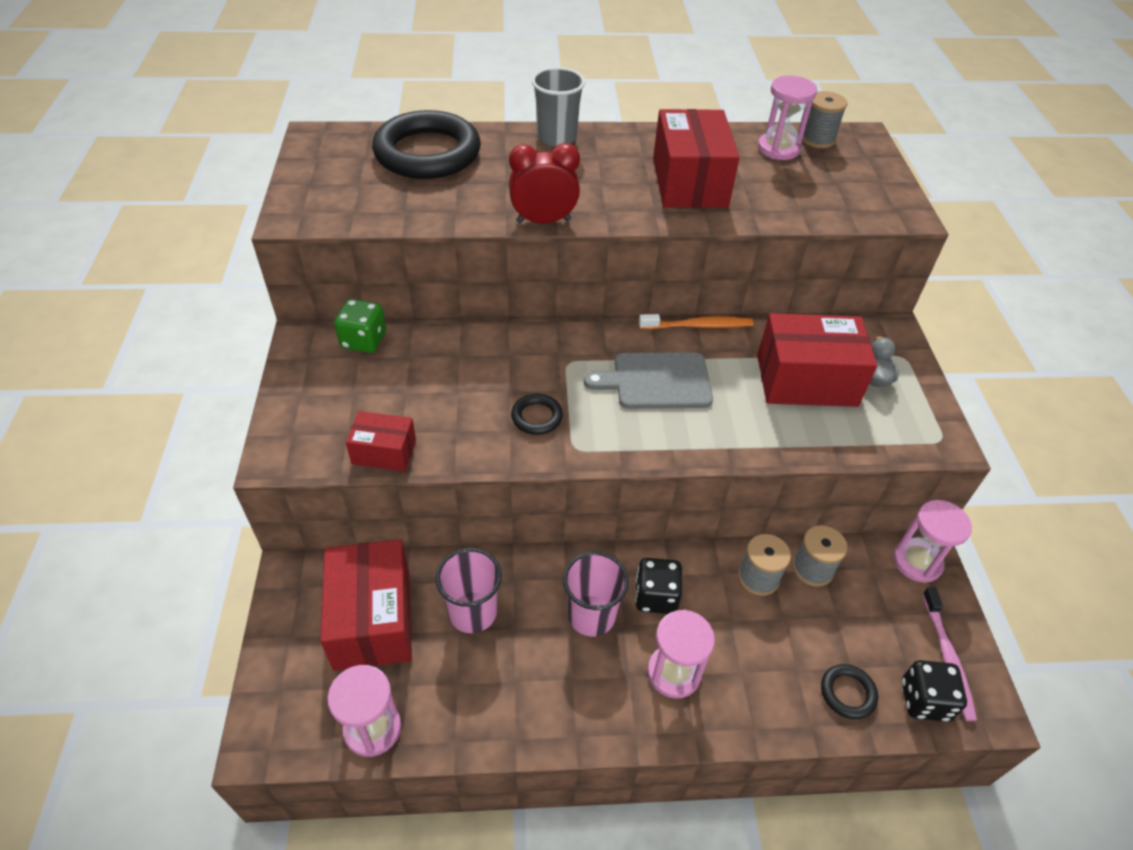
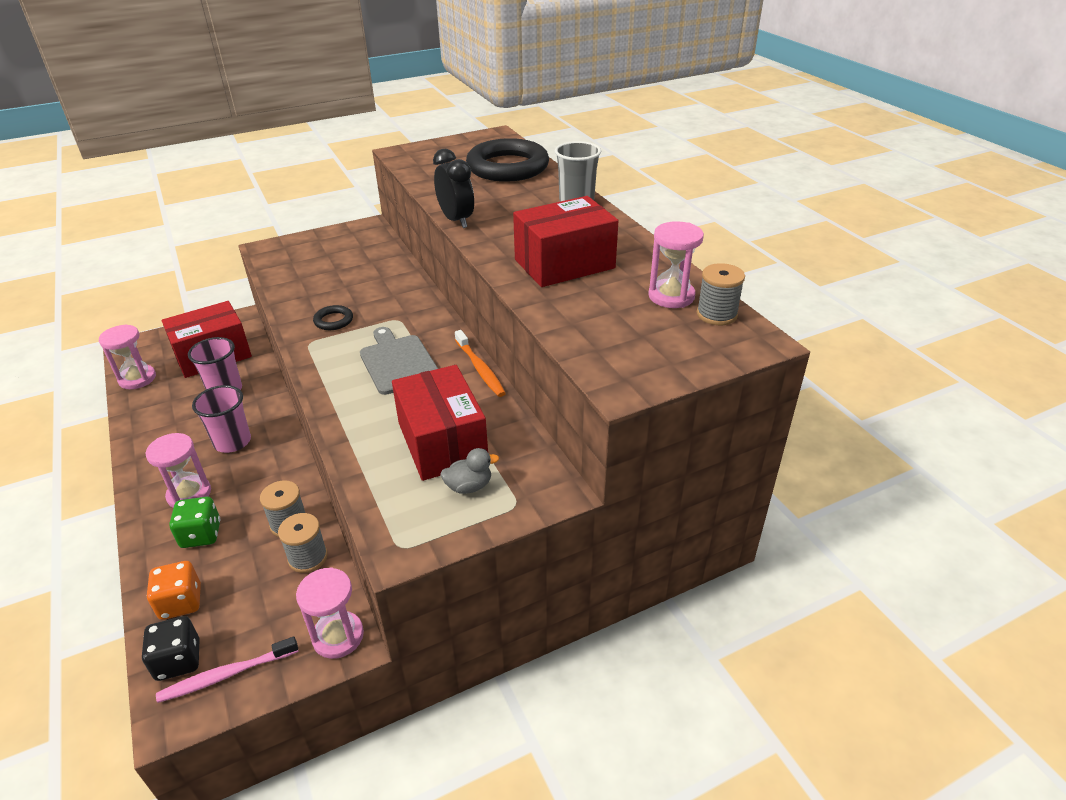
camera: 70 degrees right, 10 degrees down
green dice [334,299,386,353] -> green dice moved to [169,497,220,548]
red box [345,411,416,472] -> none
red clock [509,143,580,223] -> black clock [433,149,474,228]
black dice [635,558,682,614] -> none
black ring [821,664,878,719] -> orange dice [147,561,201,620]

